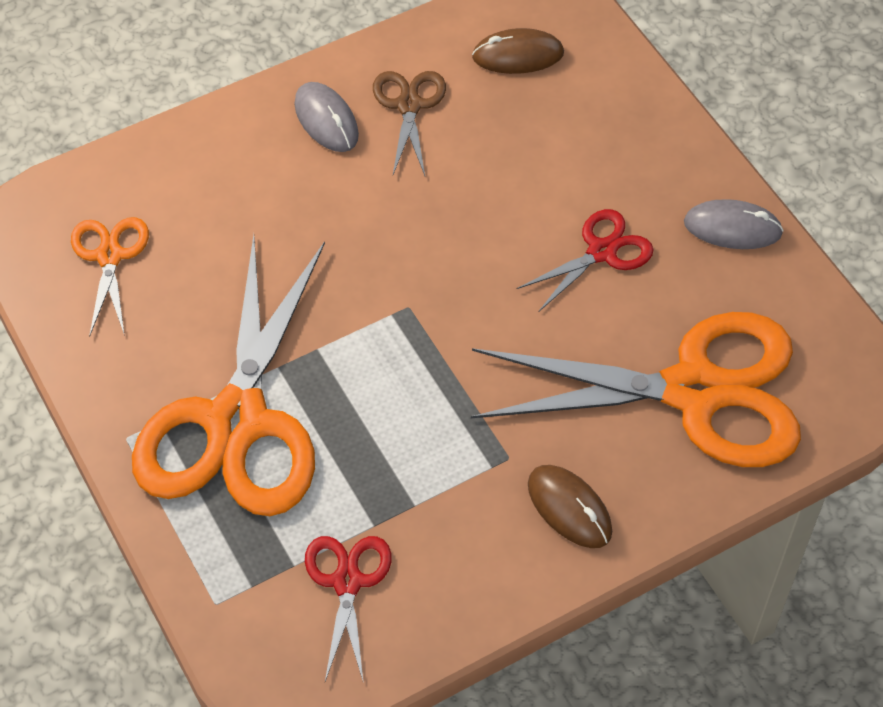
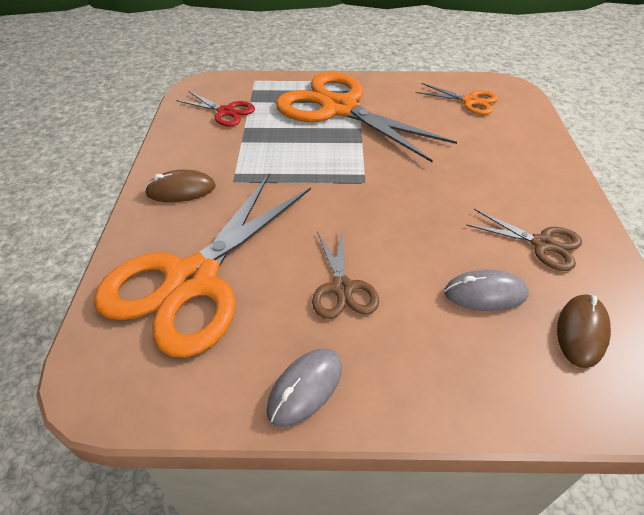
camera: 120 degrees right, 10 degrees down
grey mouse [295,82,359,152] -> grey mouse moved to [444,270,529,311]
red scissors [517,209,654,312] -> brown scissors [312,231,379,319]

